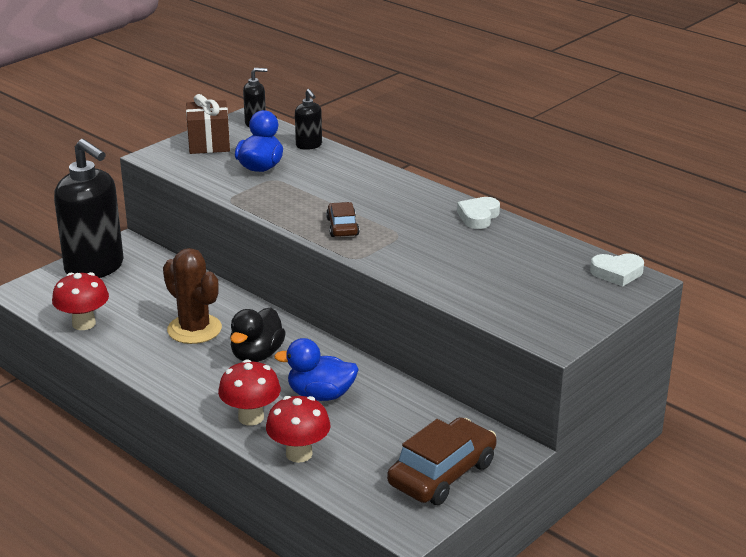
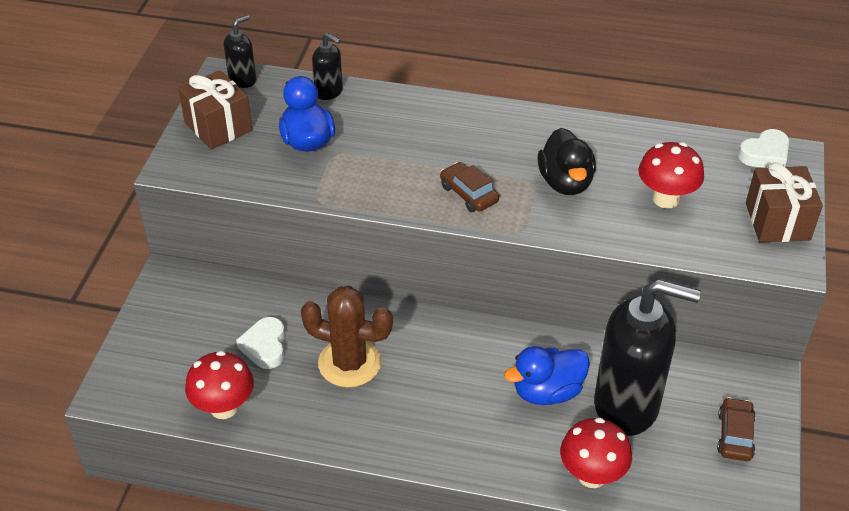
camera: 30 degrees left, 15 degrees up
black soap dispenser [54,139,123,278] -> black soap dispenser moved to [594,279,701,436]
red mushroom [218,359,281,426] -> red mushroom moved to [639,142,704,209]
black duck [230,308,286,362] -> black duck moved to [537,128,596,195]
brown car [387,417,497,505] -> brown car [717,397,756,461], size x0.56
white heart [457,197,500,229] -> white heart moved to [236,317,285,369]
none -> brown gift [746,162,823,243]

